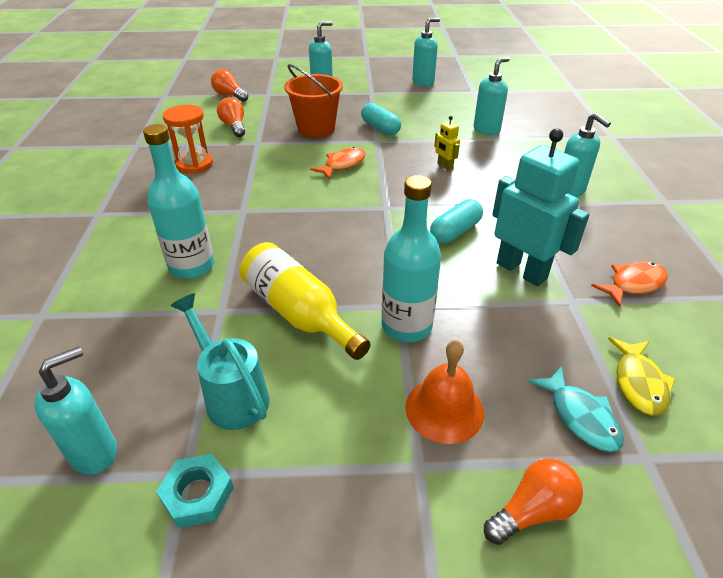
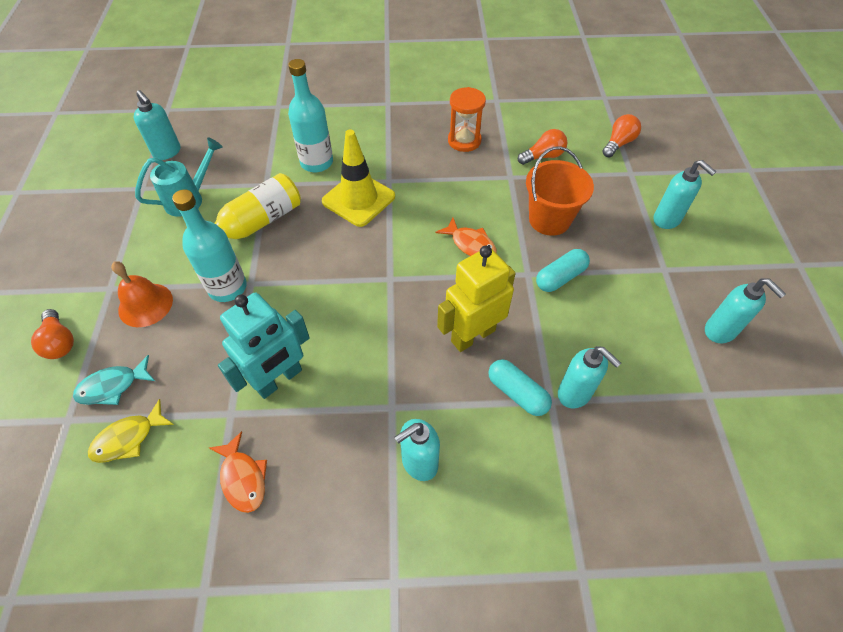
camera: 90 degrees right, 15 degrees up
turquoise nut [156,454,234,528] -> none
turquoise capsule [430,199,483,243] -> turquoise capsule moved to [488,359,552,416]
yellow robot [434,116,460,171] -> yellow robot [437,246,516,352], size x2.23
yellow fish [608,337,676,416] -> yellow fish turned 45 degrees counterclockwise [88,399,174,463]
none -> yellow traffic cone [322,129,395,227]

